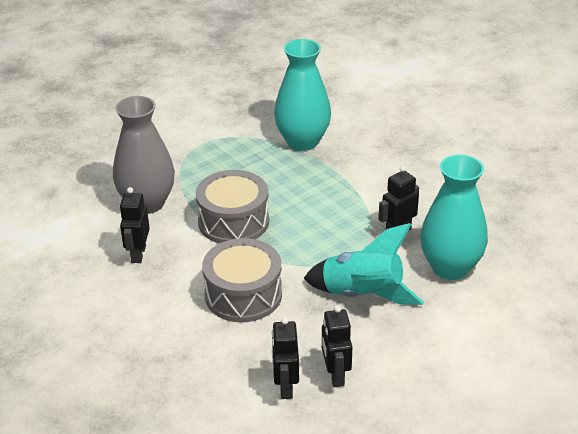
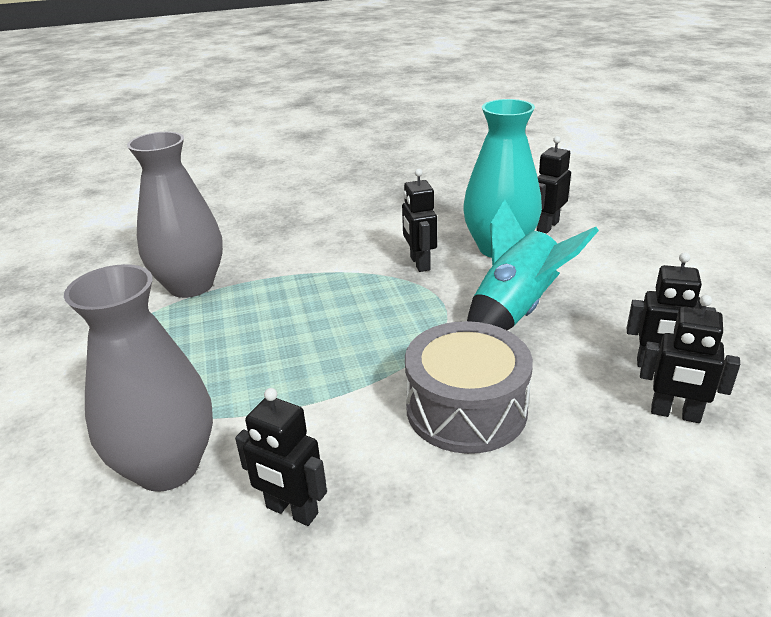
camera: 65 degrees left, 5 degrees down
grey drum [196,170,269,244] -> none
turquoise vase [274,39,331,151] -> grey vase [127,132,223,298]
none -> black robot [537,136,571,233]

